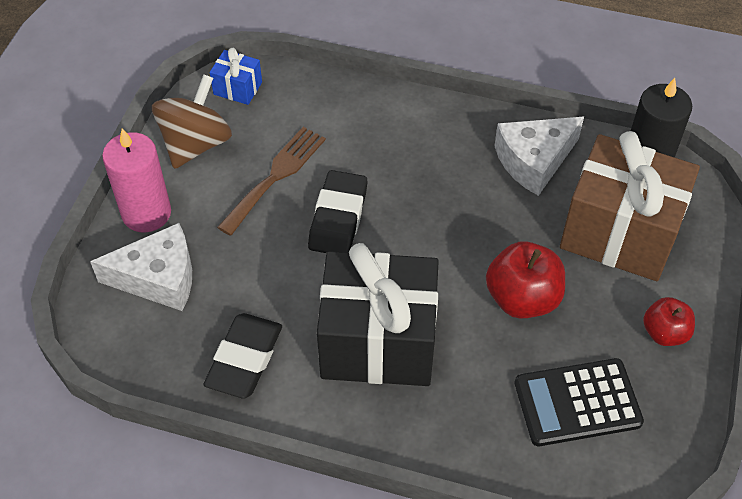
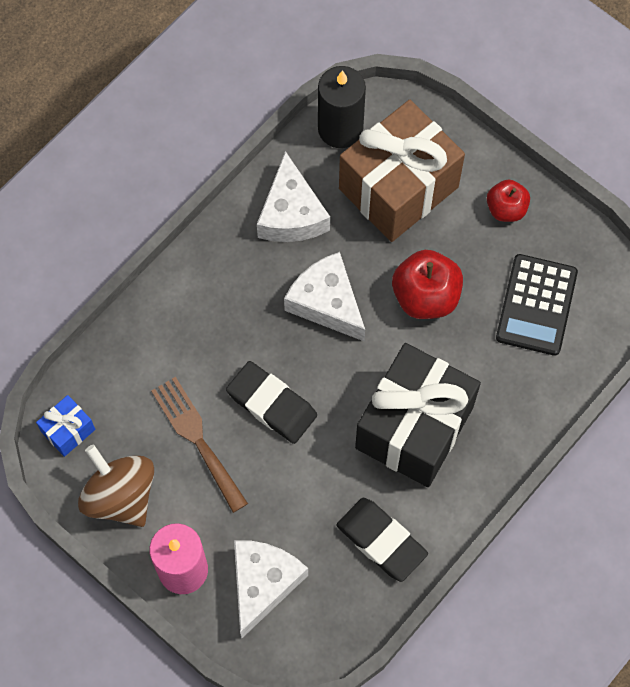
camera: 65 degrees left, 15 degrees up
none -> white cheese [284,252,365,341]

